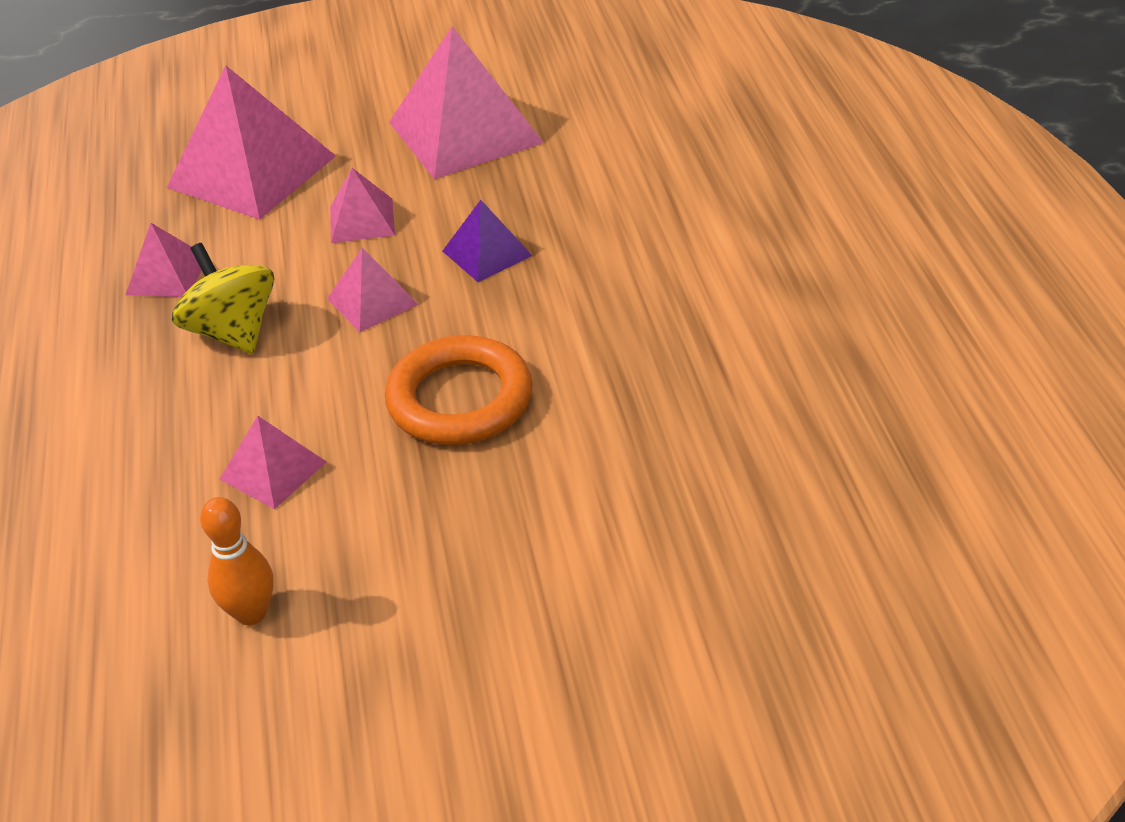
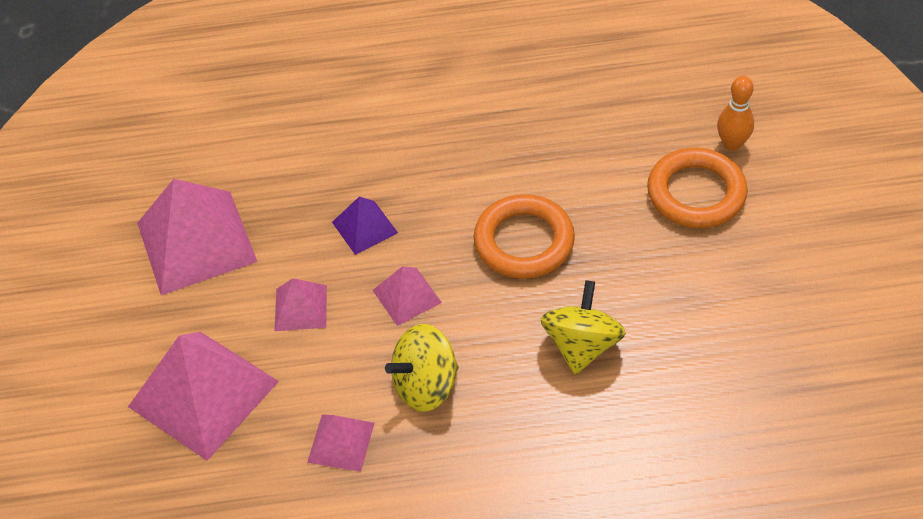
camera: 85 degrees left, 10 degrees up
orange bowling pin [200,497,273,625] -> orange bowling pin moved to [717,76,754,151]
pink pyramid [220,416,326,509] -> yellow spinning top [541,280,626,375]
none -> orange ring [647,148,748,228]

